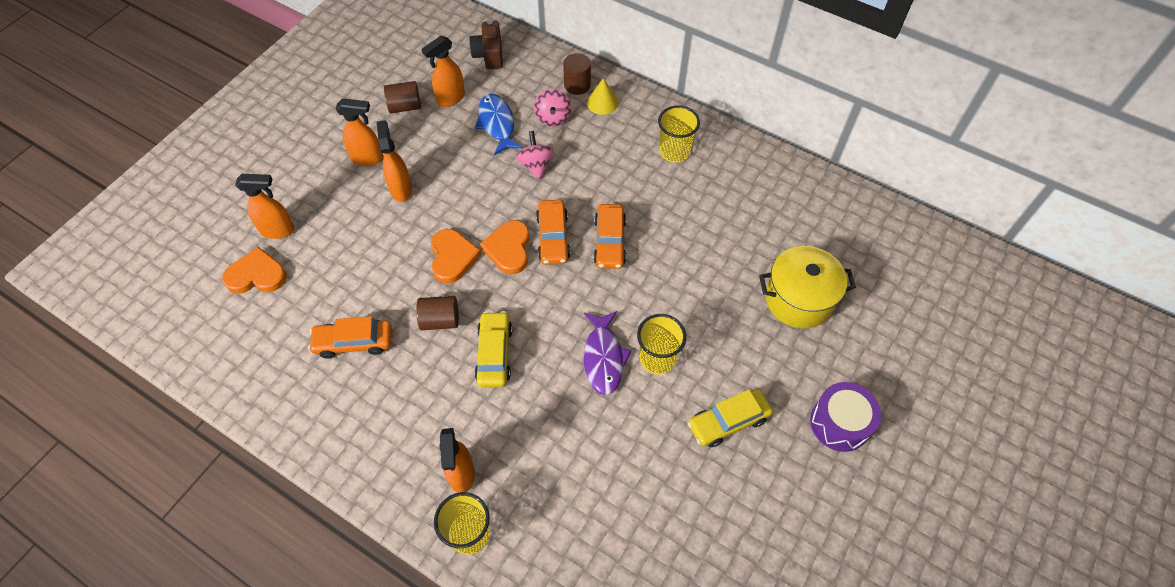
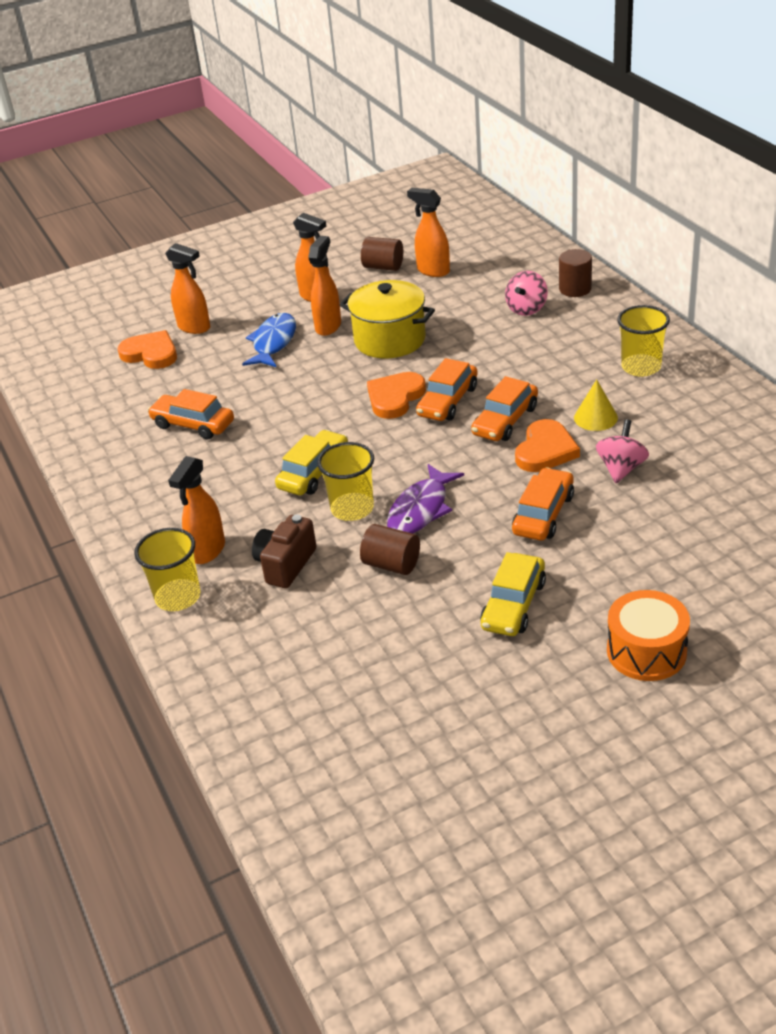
camera: 35 degrees right, 20 degrees down
brown cylinder [416,296,459,330] -> brown cylinder moved to [360,524,420,575]
orange spray bottle [421,36,465,107] -> orange spray bottle turned 45 degrees clockwise [407,188,450,277]
orange heart [431,229,481,283] -> orange heart moved to [515,419,580,472]
brown camera [469,20,503,69] -> brown camera moved to [252,514,317,588]
blue fish [475,94,523,156] -> blue fish moved to [242,313,296,367]
pink spinning top [516,131,555,180] -> pink spinning top moved to [596,419,649,483]
yellow cone [587,78,619,115] -> yellow cone moved to [574,379,618,431]
yellow cup [637,314,686,374] -> yellow cup moved to [317,442,374,521]
yellow car [688,389,773,447] -> yellow car turned 75 degrees counterclockwise [480,552,546,636]
yellow pot [759,246,856,329] -> yellow pot moved to [340,280,435,359]
purple drum [810,382,881,452] -> orange drum [607,590,690,681]
none -> orange car [512,467,574,541]

